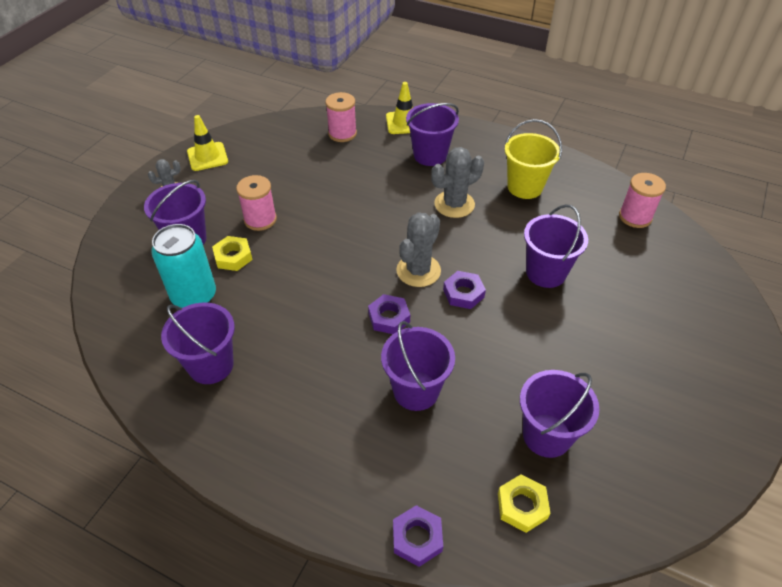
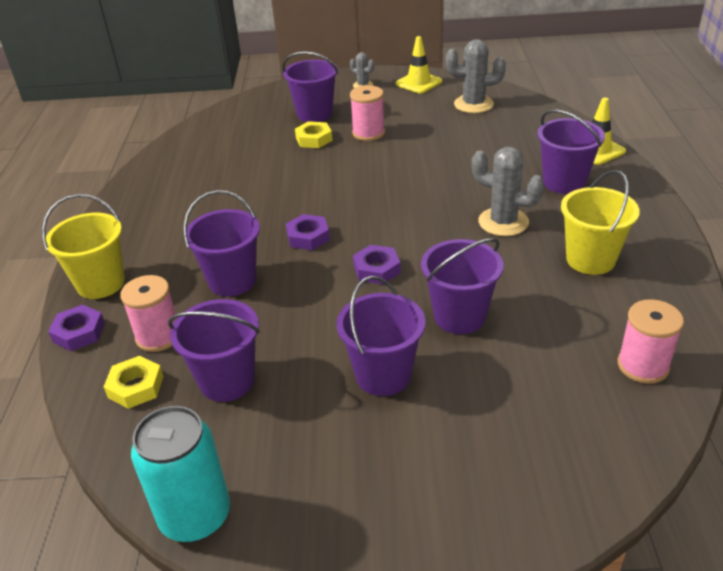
camera: 65 degrees right, 10 degrees down
turquoise can [151,224,216,308] -> turquoise can moved to [131,406,230,542]
purple bucket [161,303,235,384] -> purple bucket moved to [337,276,425,396]
pink spool [325,92,357,142] -> pink spool moved to [120,275,177,352]
grey cactus [396,212,441,287] -> grey cactus moved to [446,39,506,113]
none -> yellow bucket [42,194,125,299]

